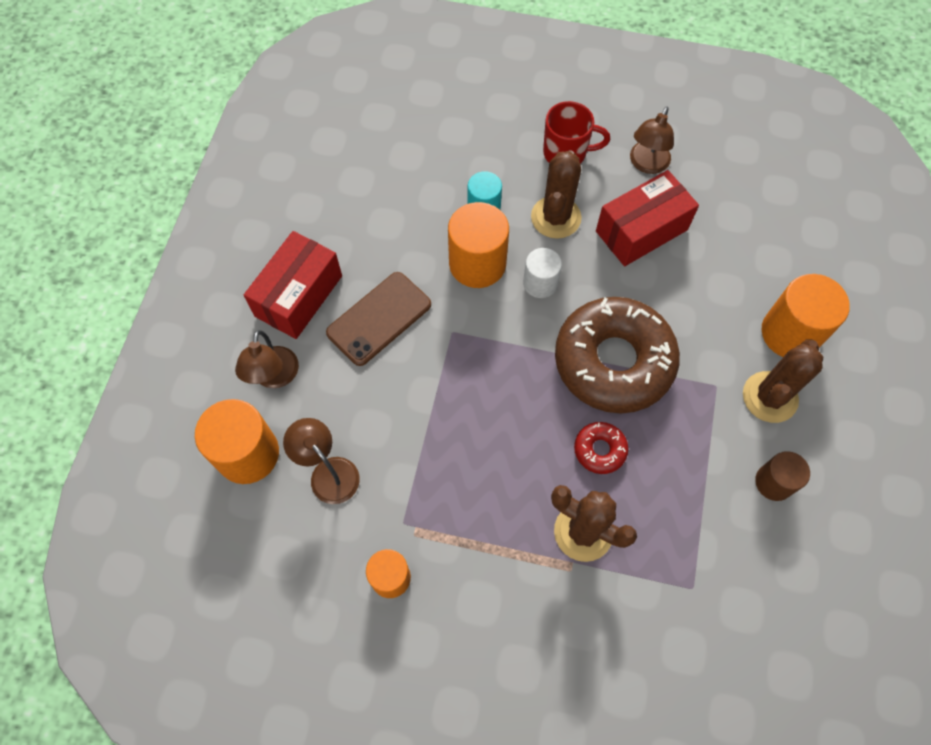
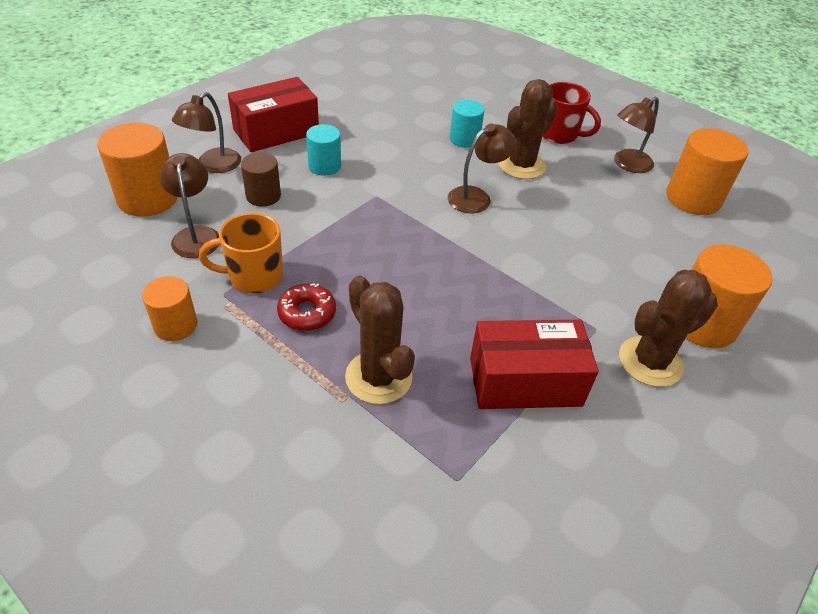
camera: 25 degrees right, 20 degrees down
brown phone [326,272,431,366] -> turquoise cylinder [306,124,341,176]
orange cylinder [448,202,509,288] -> orange cylinder moved to [666,128,749,215]
white cylinder [523,248,562,298] -> brown lamp [448,123,517,213]
brown donut [555,297,680,413] -> none
red donut [574,422,628,474] -> red donut moved to [277,283,336,331]
red box [596,170,699,266] -> red box moved to [470,320,599,409]
brown cylinder [755,451,810,501] -> brown cylinder moved to [241,152,281,207]
none -> orange mug [199,213,283,293]

